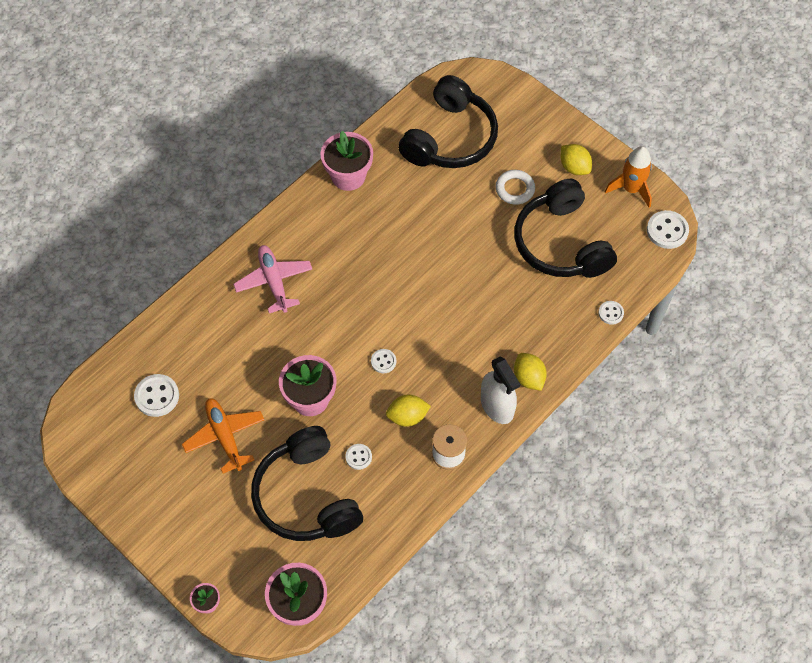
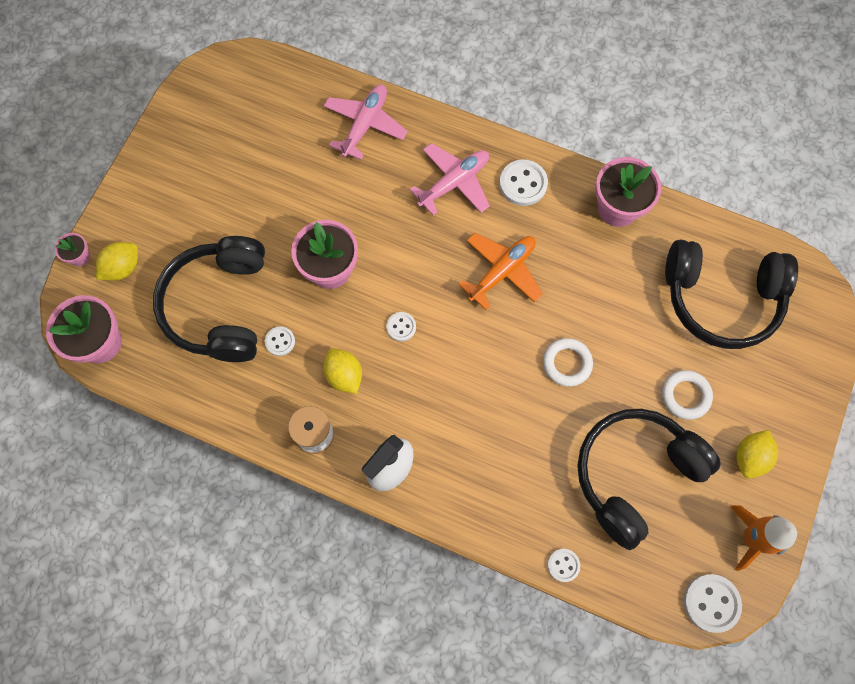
camera: 70 degrees right, 10 degrees up
white button [134,374,179,417] -> white button moved to [499,159,548,206]
orange plane [182,398,264,474] -> orange plane moved to [459,233,543,310]
black headphones [251,426,363,541] -> black headphones turned 45 degrees counterclockwise [153,236,265,362]
yellow lemon [514,353,547,391] -> yellow lemon moved to [96,242,138,281]
none -> pink plane [324,85,408,160]
none -> white ring [543,338,593,386]

